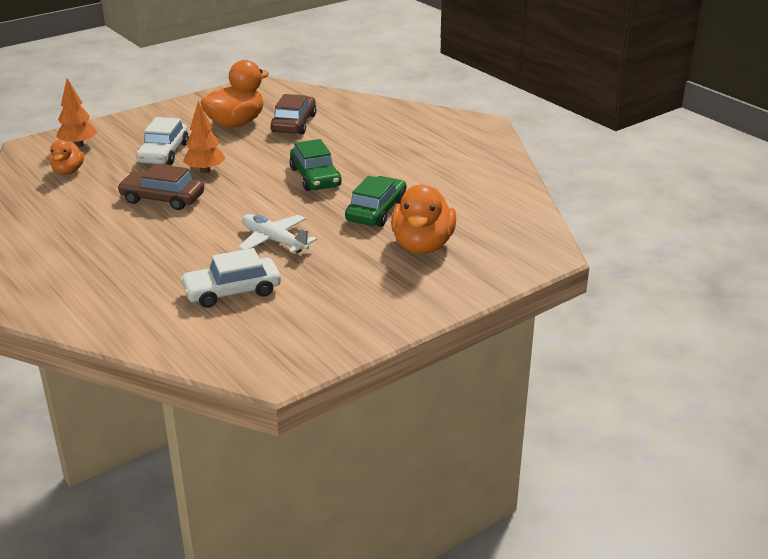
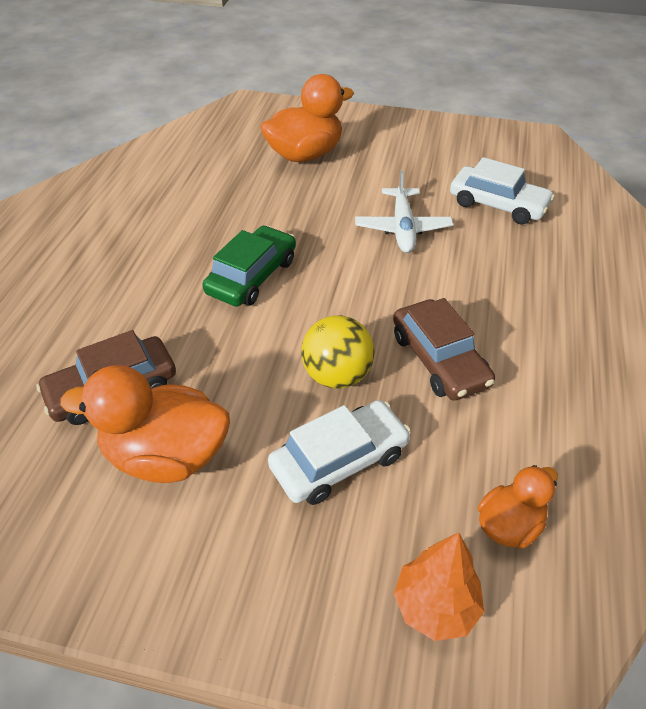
camera: 130 degrees left, 15 degrees up
orange tree [183,101,226,173] -> yellow ball [301,315,374,389]
green car [345,176,406,227] -> none

